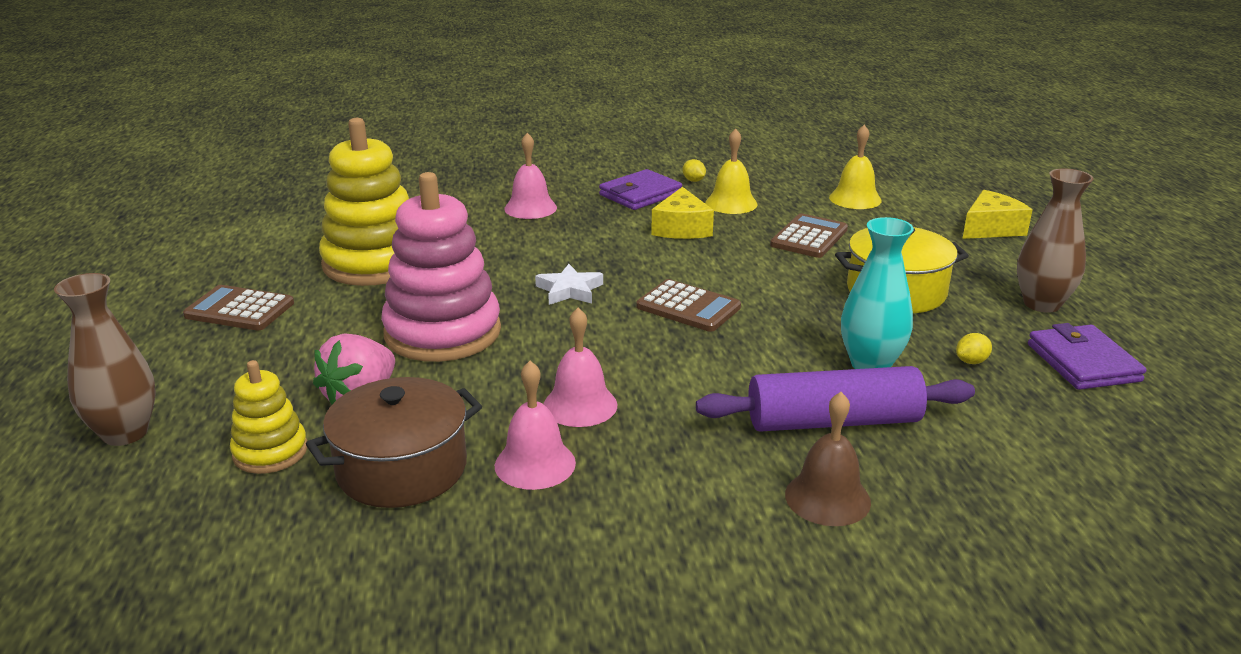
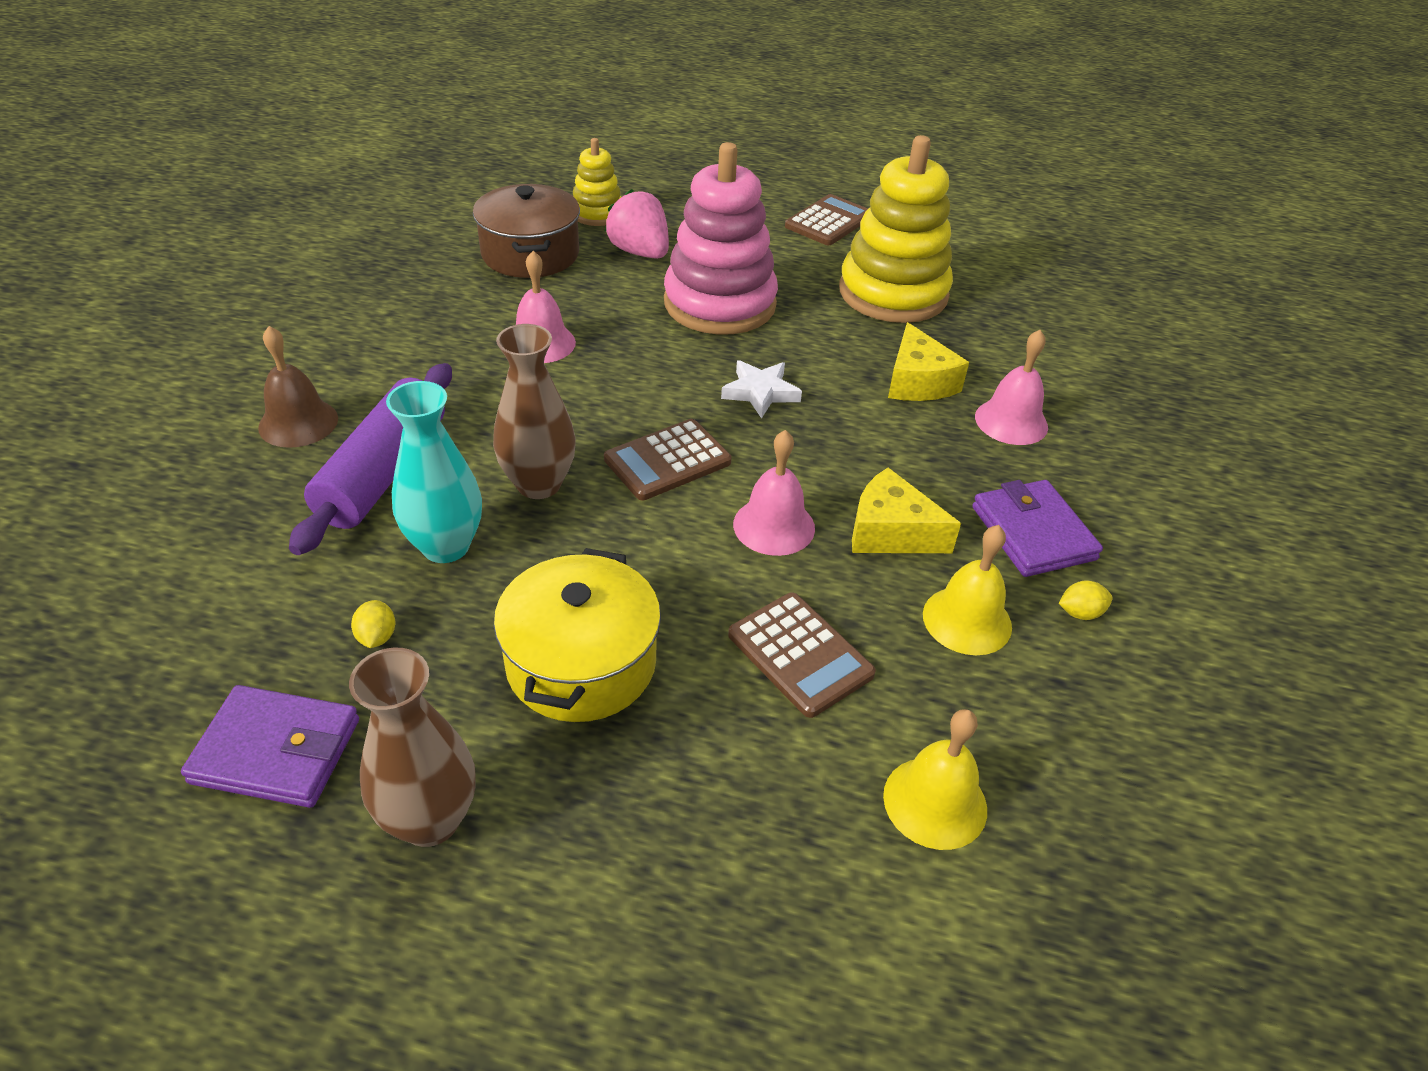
camera: 110 degrees right, 15 degrees up
brown vase [54,273,156,446] -> brown vase moved to [493,324,576,499]
pink bell [495,361,576,490] -> pink bell moved to [733,430,815,556]
yellow cheese [962,190,1033,239] -> yellow cheese moved to [888,322,969,401]

